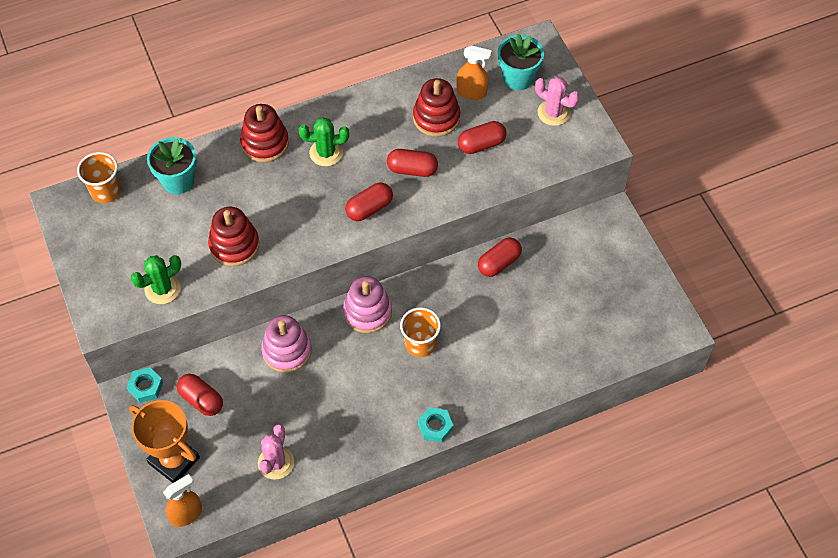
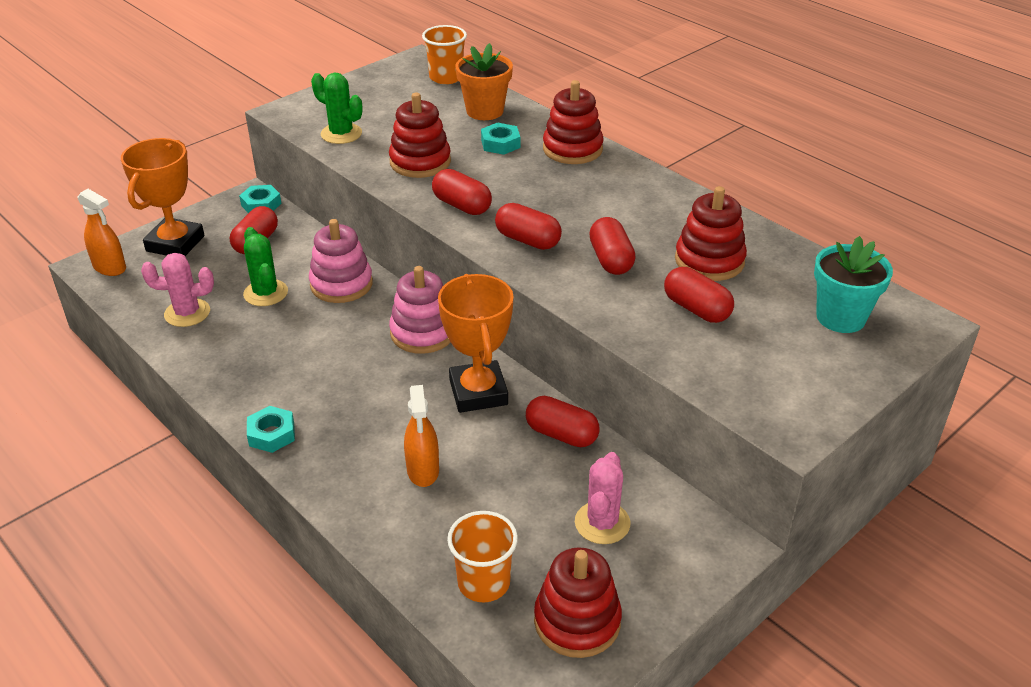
camera: 70 degrees right, 20 degrees down
turquoise flower pot [147,137,197,194] -> orange flower pot [455,43,513,120]
green cactus [299,117,349,166] -> green cactus moved to [243,227,288,306]
orange cup [400,307,441,357] -> orange cup moved to [447,511,518,602]
orange spray bottle [457,45,492,100] -> orange spray bottle moved to [404,385,439,487]
pink cactus [535,77,580,126] -> pink cactus moved to [575,452,631,544]
none -> red capsule [432,169,492,215]
none -> orange trophy [438,274,514,413]
none -> turquoise nut [481,122,520,155]
none -> red stacking toy [534,547,622,658]

